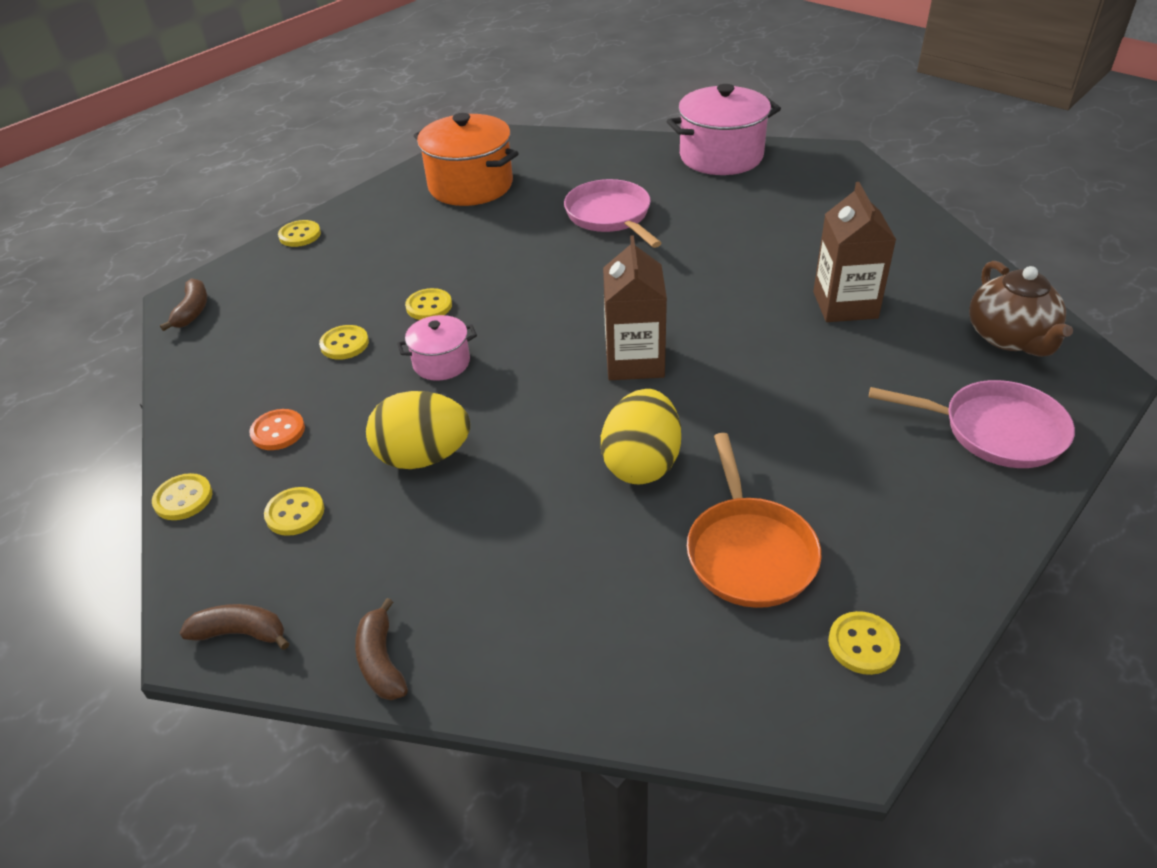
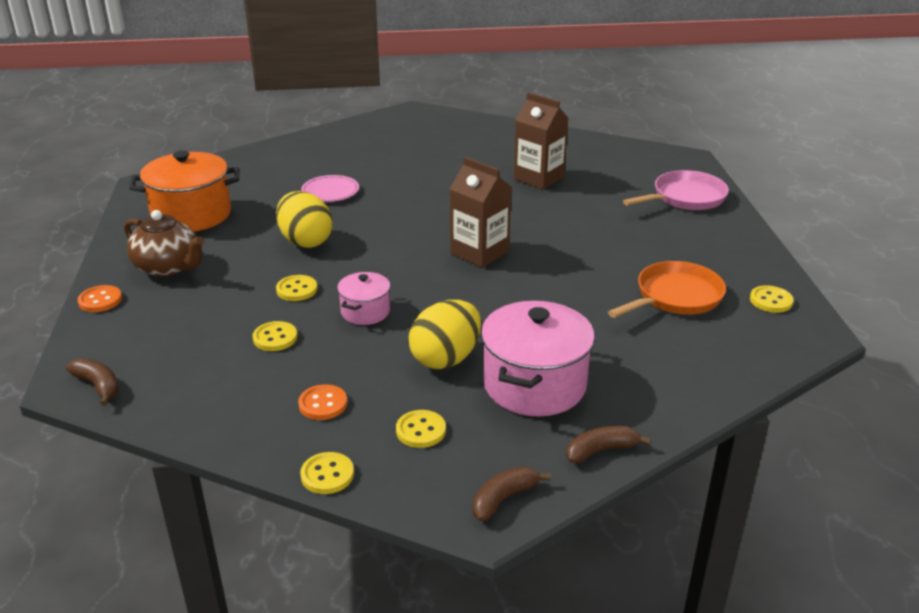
camera: 50 degrees left, 10 degrees down
yellow button [278,220,321,247] -> orange button [78,285,122,312]
brown banana [355,598,408,700] -> brown banana turned 135 degrees clockwise [566,426,651,463]
pink pan [564,179,662,248] -> pink plate [301,175,359,202]
yellow egg [601,389,681,484] -> yellow egg moved to [276,191,332,248]
pink pot [667,84,781,175] -> pink pot moved to [481,301,595,417]
orange pan [687,433,821,608] -> orange pan turned 75 degrees counterclockwise [608,261,726,318]
brown teapot [969,261,1073,357] -> brown teapot moved to [124,210,204,277]

